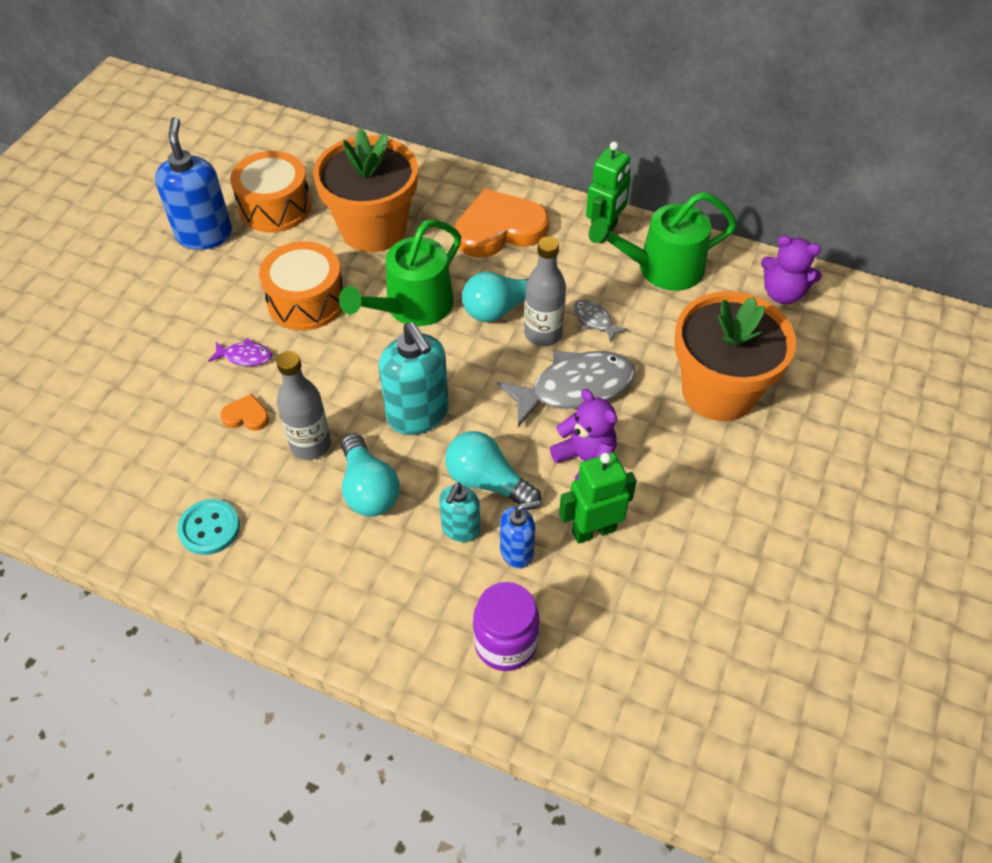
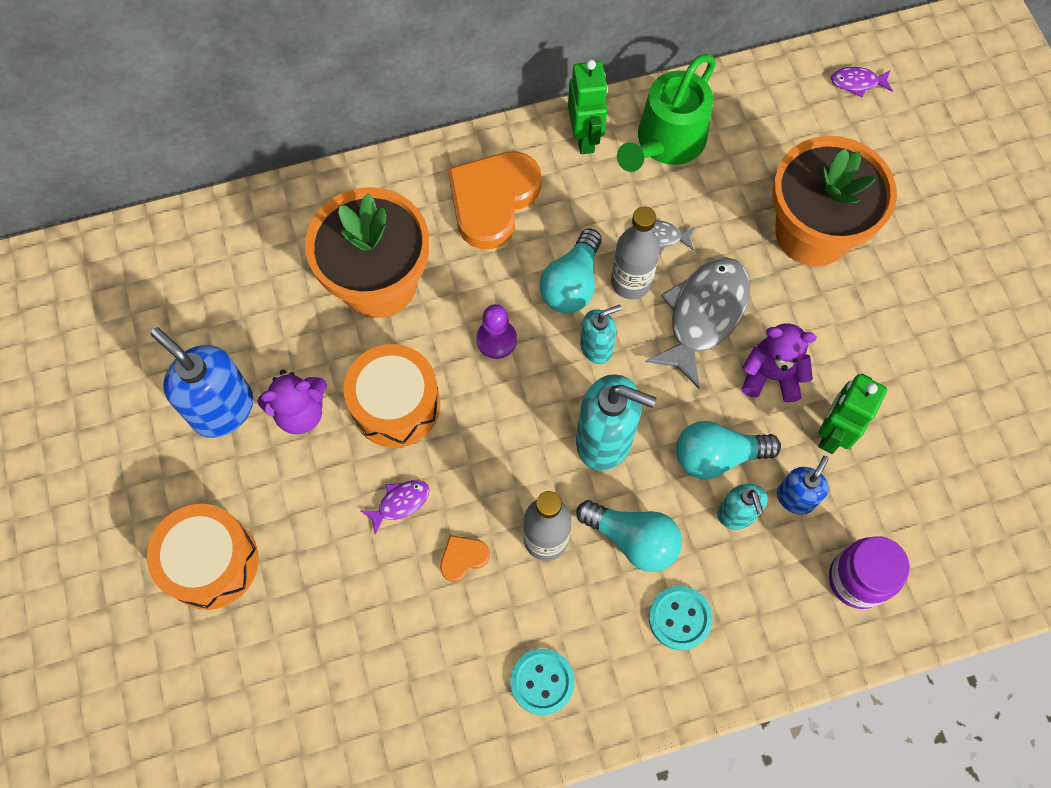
camera: 40 degrees left, 15 degrees up
orange drum [230,151,312,232] -> orange drum moved to [147,504,258,610]
green watering can [339,219,461,326] -> purple pawn [476,304,517,359]
purple teddy bear [761,235,822,304] -> purple teddy bear moved to [257,370,327,434]
none -> turquoise soap dispenser [580,305,622,364]
none -> turquoise button [649,586,712,650]
none -> purple fish [831,67,893,97]

